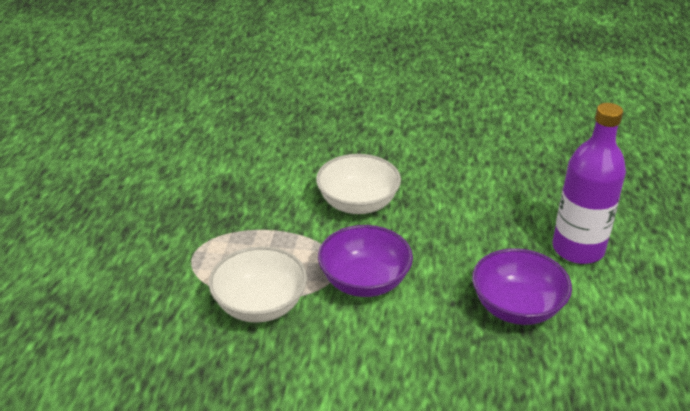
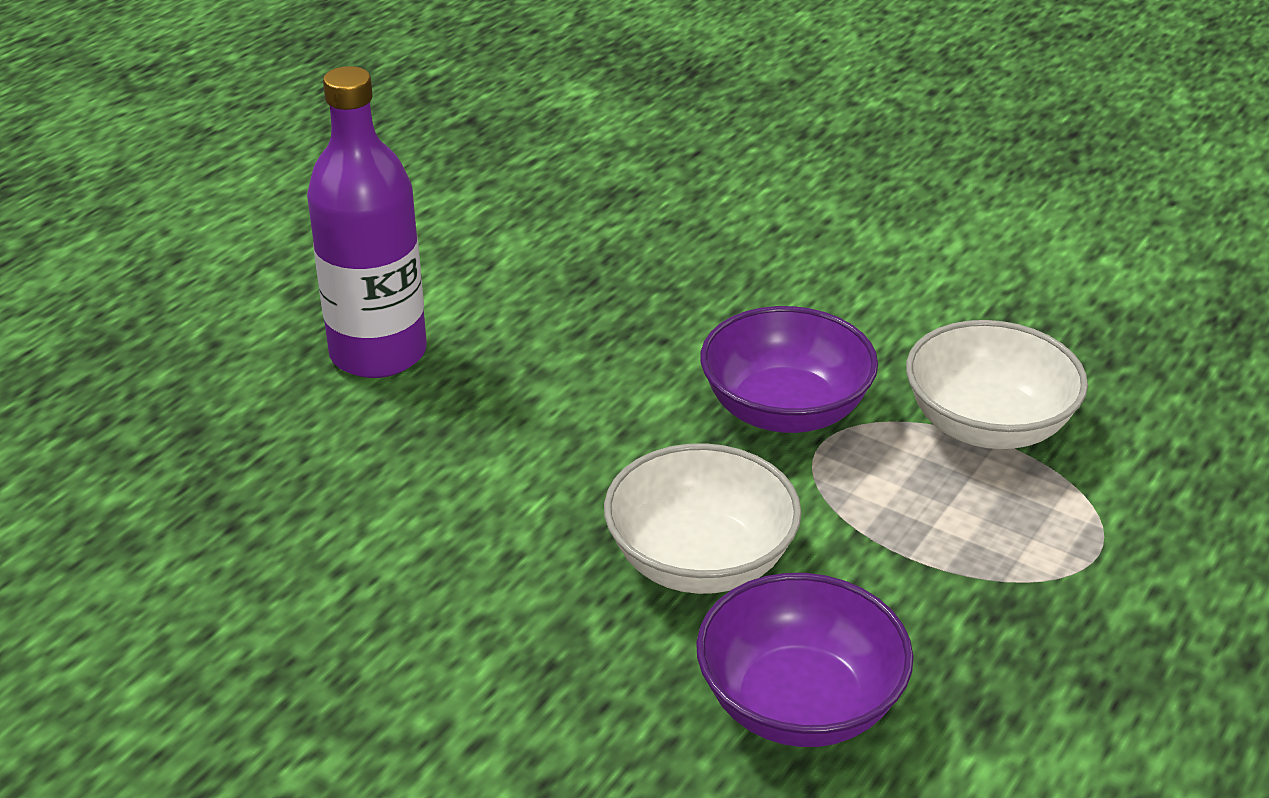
camera: 155 degrees left, 0 degrees up
purple bowl [472,248,572,325] -> purple bowl moved to [696,573,914,747]

